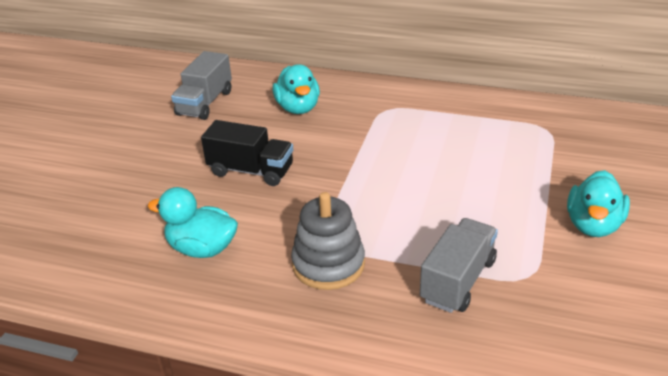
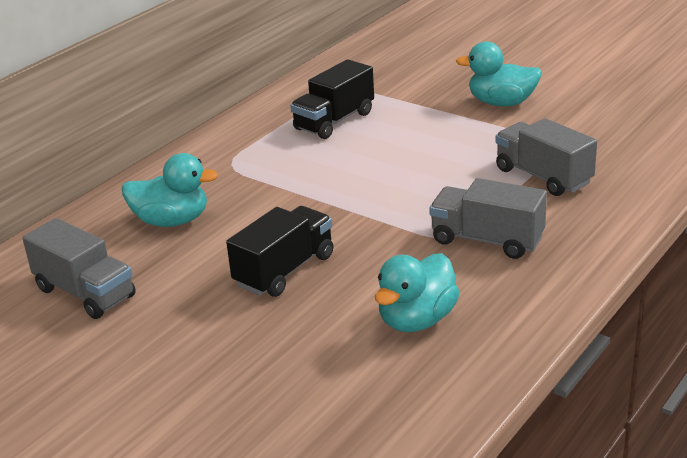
camera: 70 degrees left, 5 degrees down
grey stacking toy [291,192,365,290] -> grey truck [429,178,547,259]
turquoise duck [567,170,630,237] -> turquoise duck turned 150 degrees clockwise [456,41,542,106]
none -> black truck [290,59,374,139]

